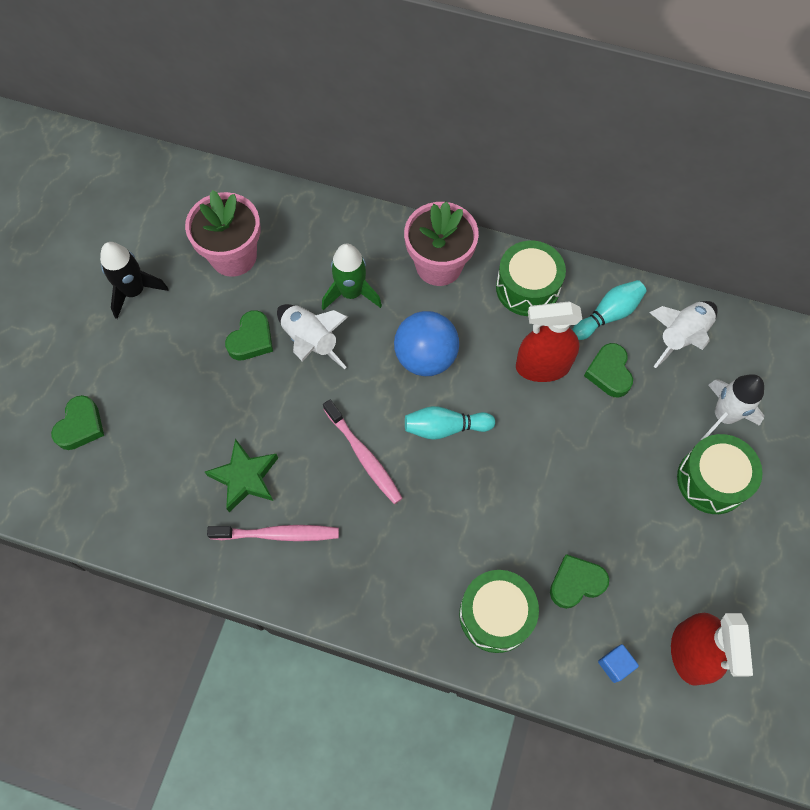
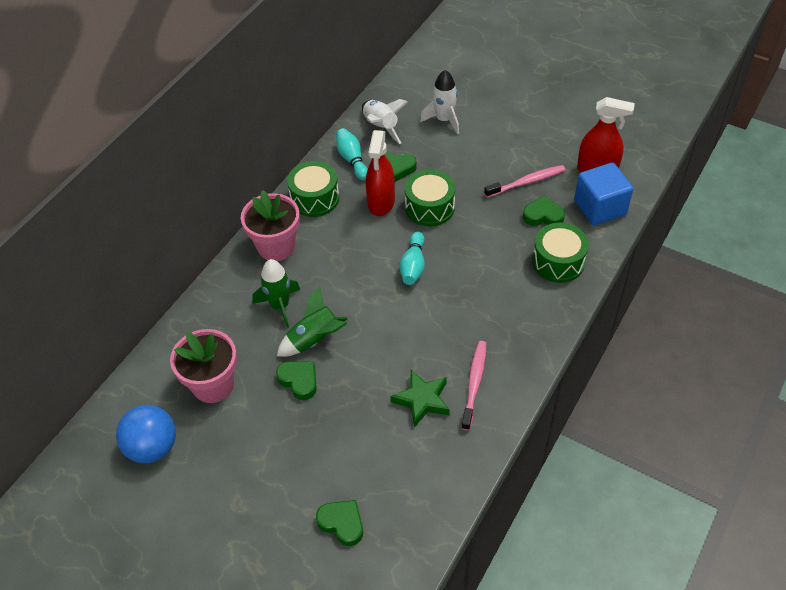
camera: 75 degrees left, 15 degrees down
black rocket [100,242,169,319] -> none
white rocket [277,304,348,369] -> green rocket [277,286,348,357]
pink toothbrush [323,400,402,504] -> pink toothbrush moved to [484,165,565,198]
blue ball [394,311,459,376] -> blue ball moved to [116,405,176,463]
green heart [550,554,609,609] -> green heart turned 105 degrees clockwise [523,196,565,226]
blue cube [598,644,639,683] -> blue cube [574,162,633,225], size x2.32
green drum [677,434,763,514] -> green drum moved to [405,170,455,226]

